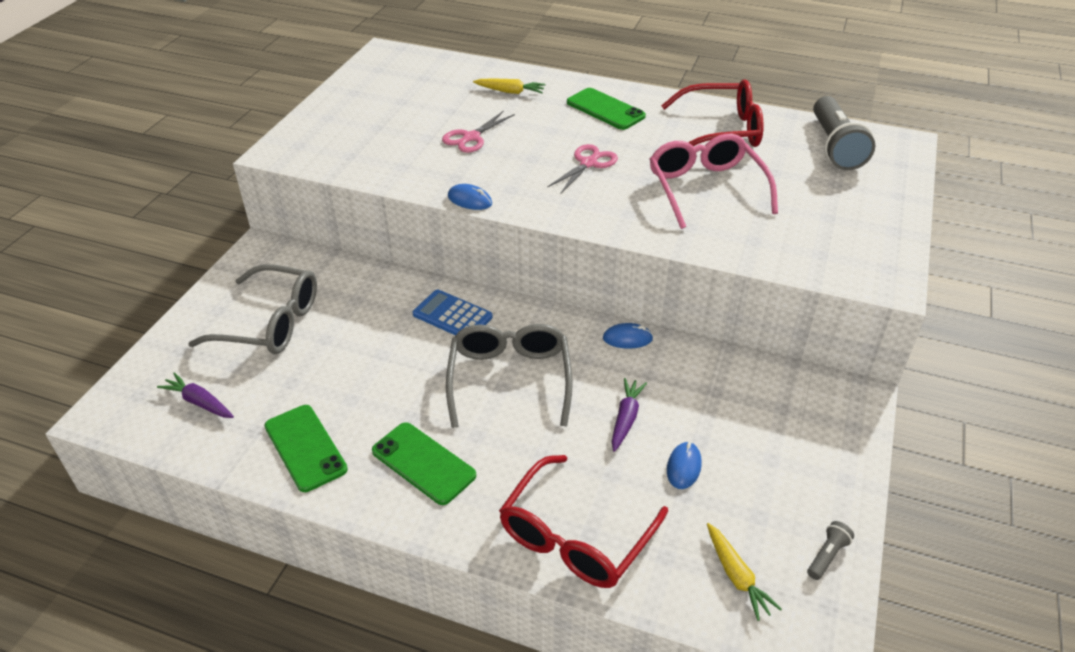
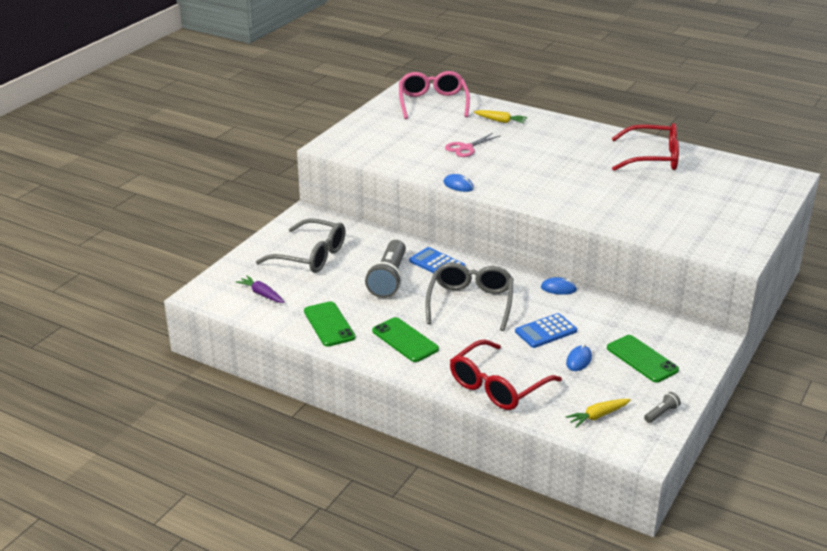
camera: 10 degrees right, 10 degrees down
pink scissors [547,144,618,194] -> none
green phone [567,88,646,130] -> green phone moved to [607,335,679,382]
purple carrot [612,378,647,452] -> blue calculator [515,313,577,348]
pink glasses [650,134,778,229] -> pink glasses moved to [399,71,470,119]
yellow carrot [707,523,782,621] -> yellow carrot turned 75 degrees clockwise [565,399,631,427]
grey flashlight [813,96,875,170] -> grey flashlight moved to [365,240,406,298]

